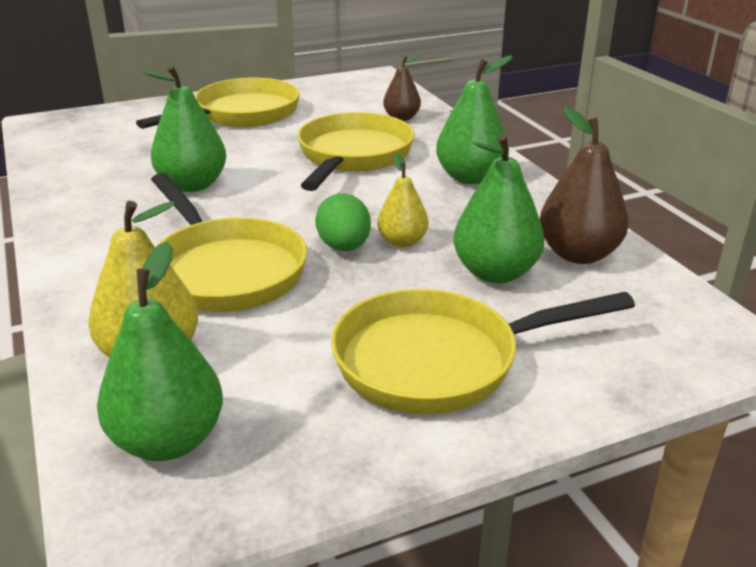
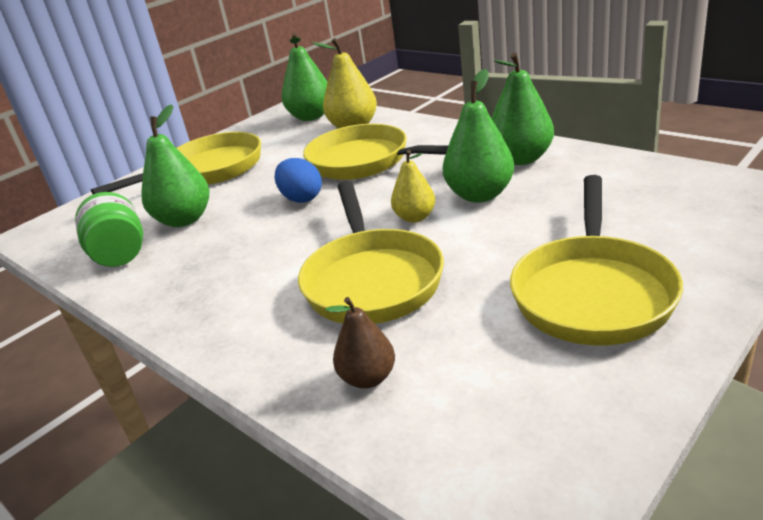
camera: 160 degrees right, 0 degrees up
green egg [315,193,371,251] -> blue egg [275,158,322,203]
yellow pear [377,153,429,248] -> yellow pear moved to [391,150,435,223]
green pear [436,55,512,184] -> green pear moved to [491,53,554,165]
brown pear [540,106,629,264] -> green jar [75,192,143,267]

